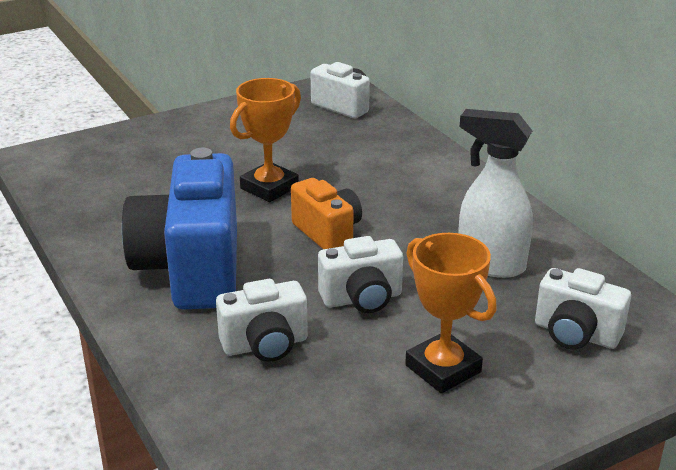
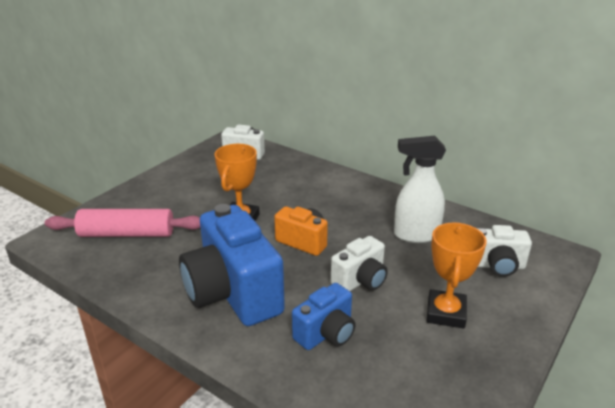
camera: 25 degrees left, 0 degrees up
white camera [216,279,308,362] -> blue camera [292,283,356,350]
orange trophy [405,233,497,393] -> orange trophy turned 75 degrees clockwise [427,222,487,329]
none -> pink rolling pin [45,209,200,237]

